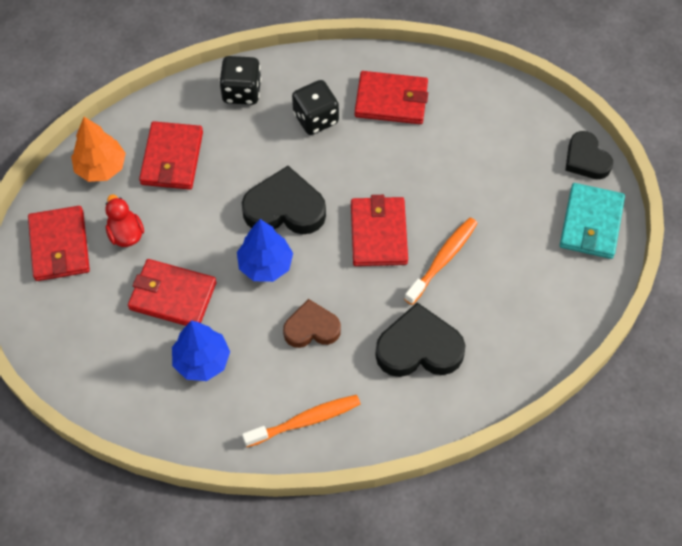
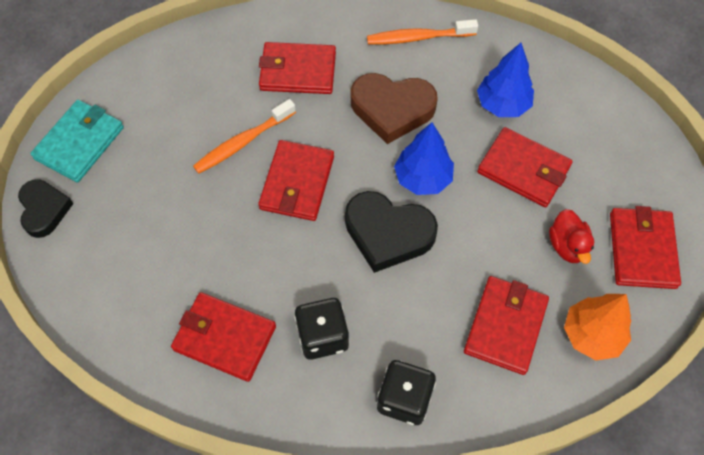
camera: 165 degrees left, 0 degrees up
brown heart [283,299,341,348] -> brown heart [351,73,438,144], size x1.53
black heart [375,302,466,377] -> red wallet [259,42,336,94]

